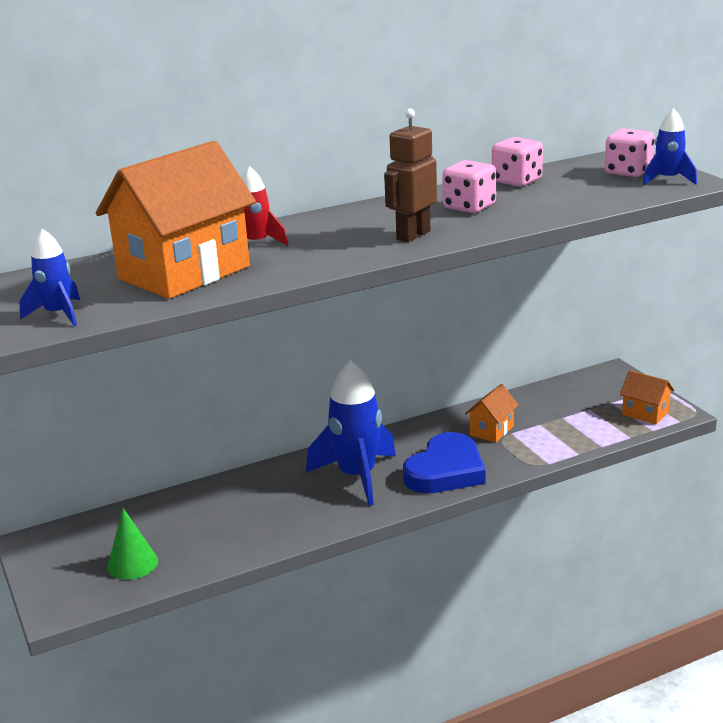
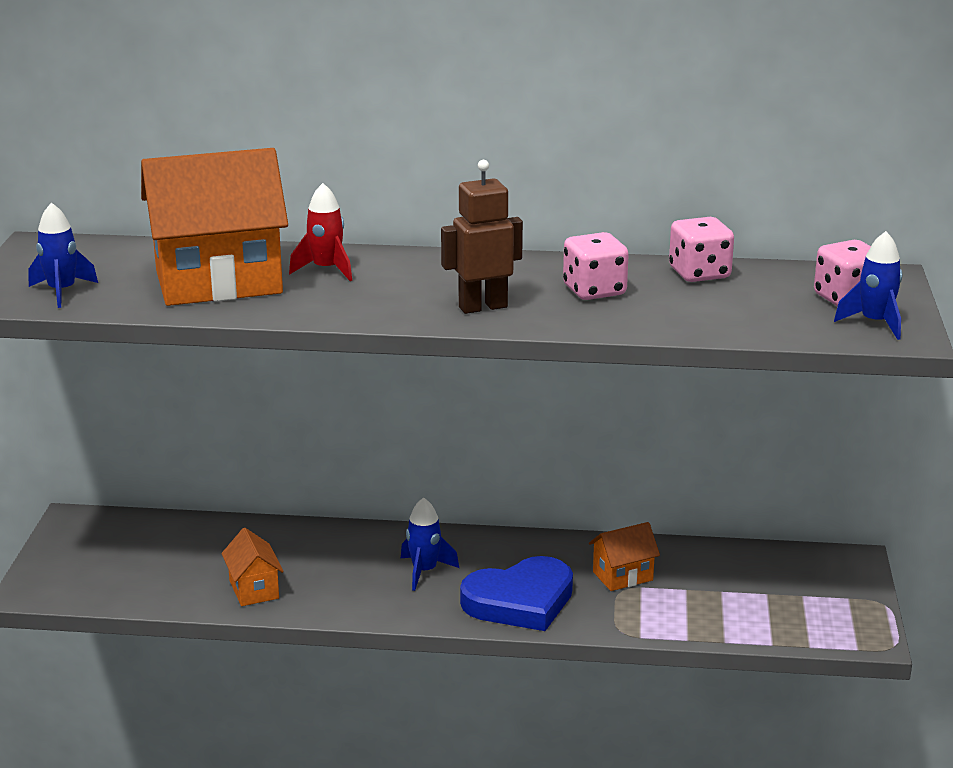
camera: 30 degrees right, 0 degrees up
green cone [107,508,158,580] -> none
blue rocket [306,360,396,506] -> blue rocket [401,497,459,591], size x0.54
orange house [620,370,674,424] -> orange house moved to [221,528,284,606]

